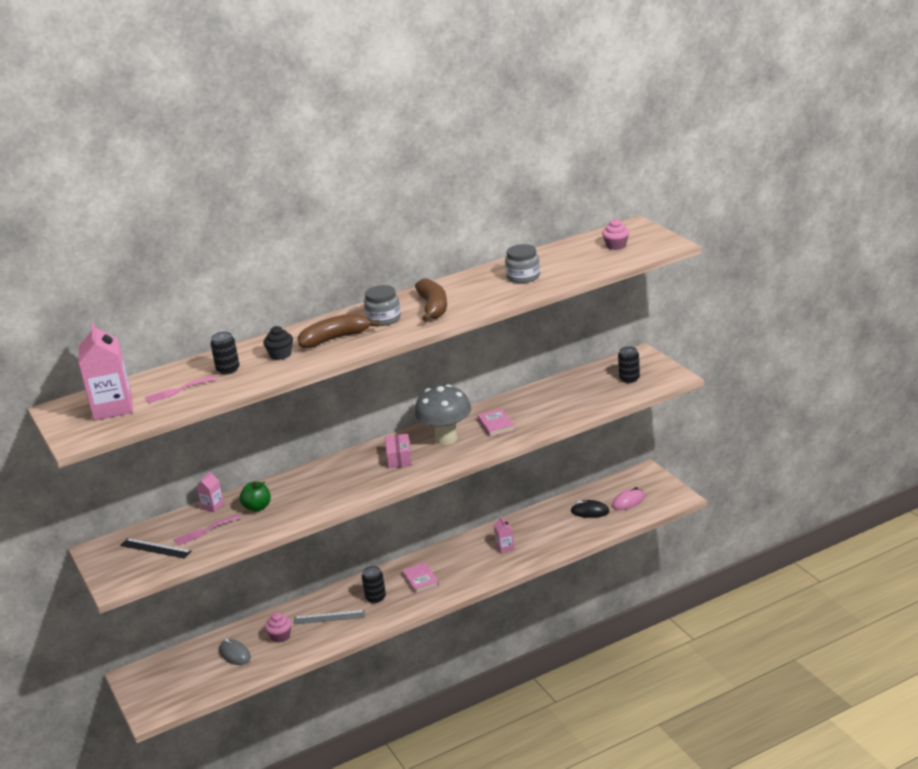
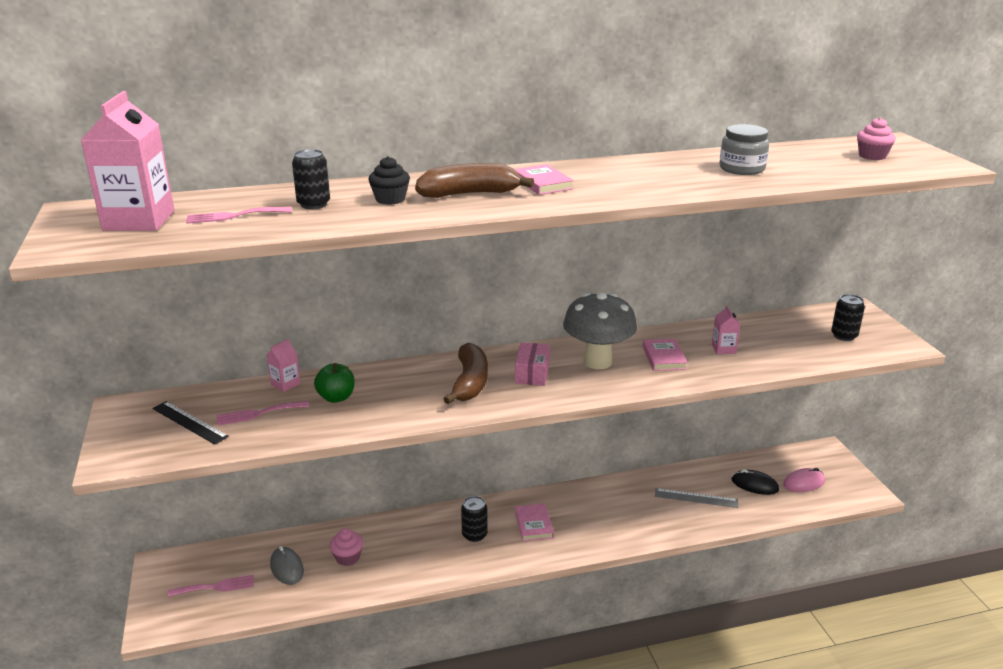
camera: 10 degrees right, 0 degrees up
grey ruler [293,610,365,624] -> grey ruler moved to [655,488,738,508]
grey jar [364,285,401,326] -> pink book [514,164,574,195]
brown banana [415,278,447,322] -> brown banana moved to [444,343,488,404]
pink carton [494,516,515,553] -> pink carton moved to [712,305,740,354]
none -> pink fork [168,575,254,597]

